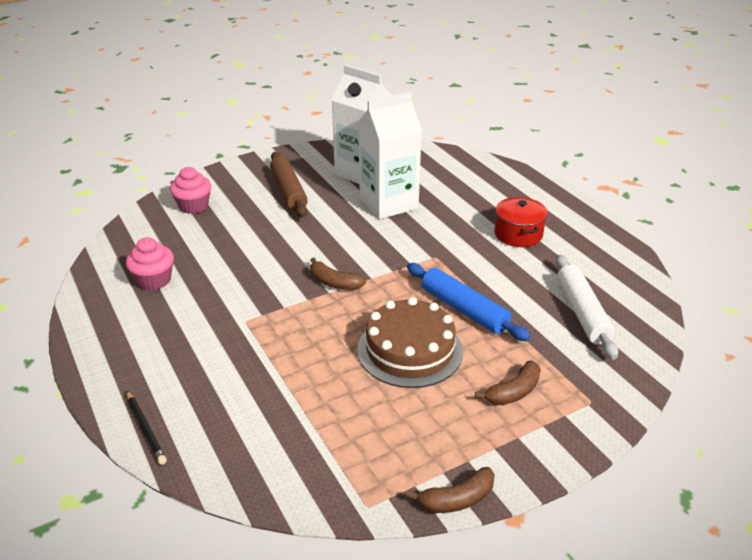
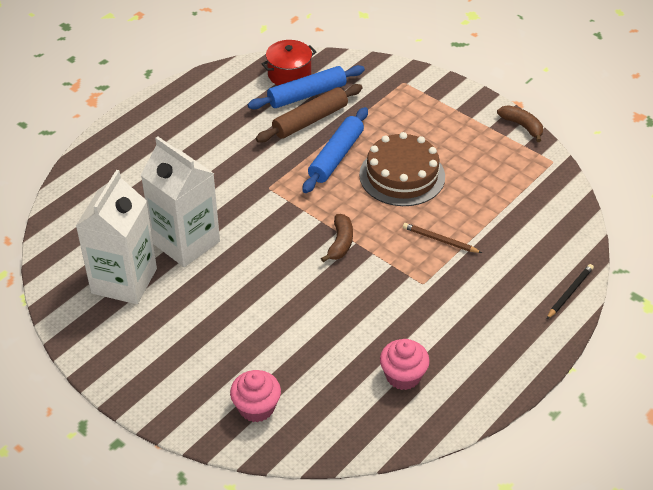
camera: 110 degrees left, 10 degrees up
brown rolling pin [270,152,308,217] -> brown rolling pin moved to [256,84,363,143]
brown banana [475,361,541,405] -> none
red pot [495,197,548,247] -> red pot moved to [261,40,316,85]
white rolling pin [556,255,618,360] -> blue rolling pin [248,65,365,109]
none -> brown pencil [403,223,482,253]

